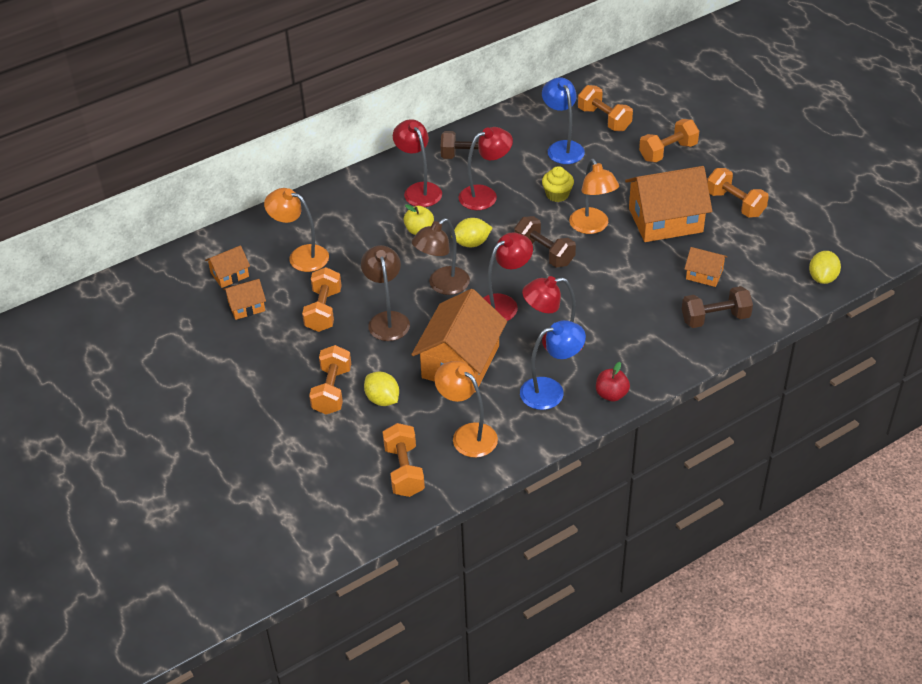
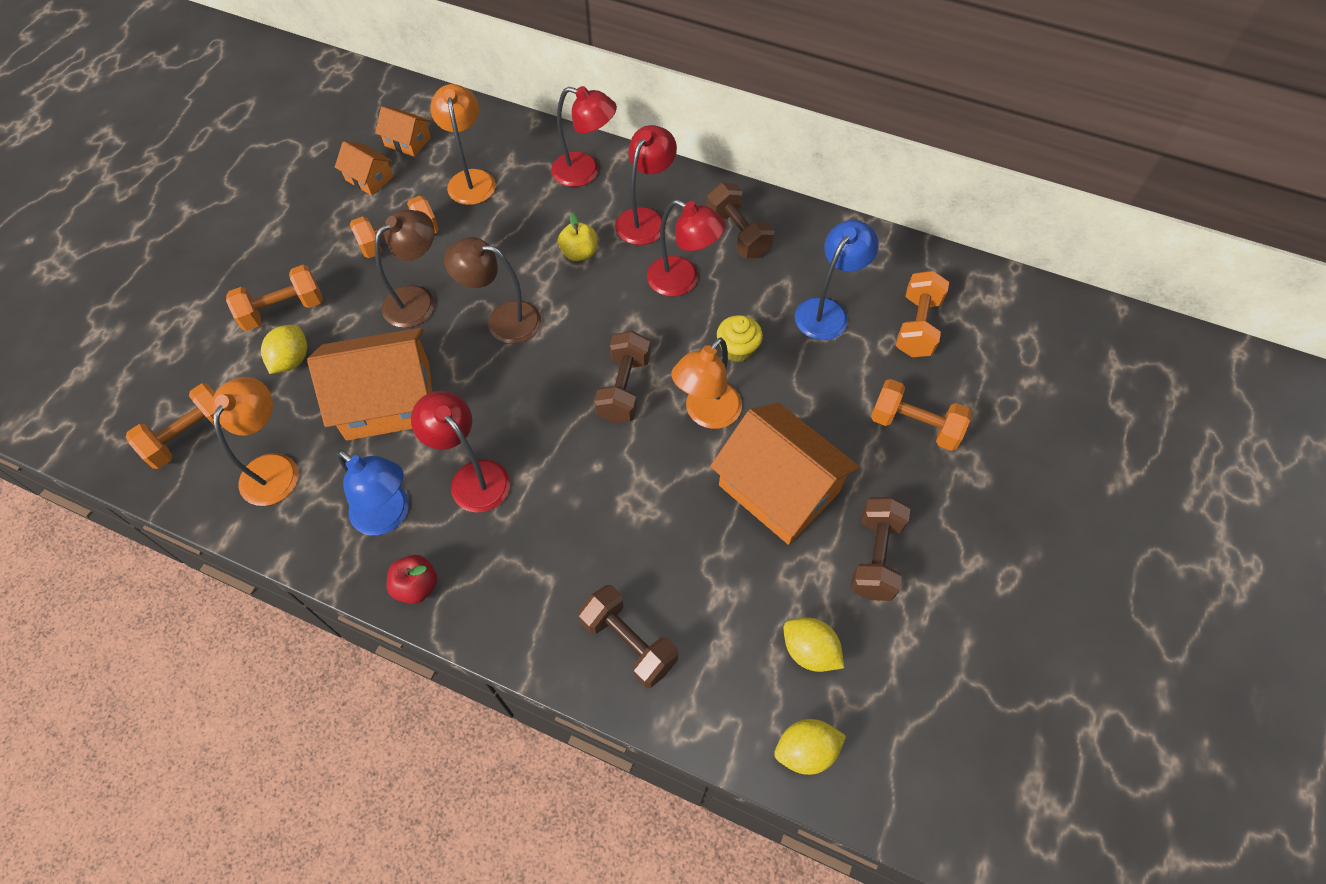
camera: 55 degrees right, 15 degrees up
yellow lemon [454,218,493,247] -> yellow lemon moved to [784,618,844,672]
red lamp [483,233,533,321] -> red lamp moved to [551,86,617,187]
orange house [685,247,728,287] -> none
orange dumbbell [707,168,769,218] -> brown dumbbell [851,497,910,601]

